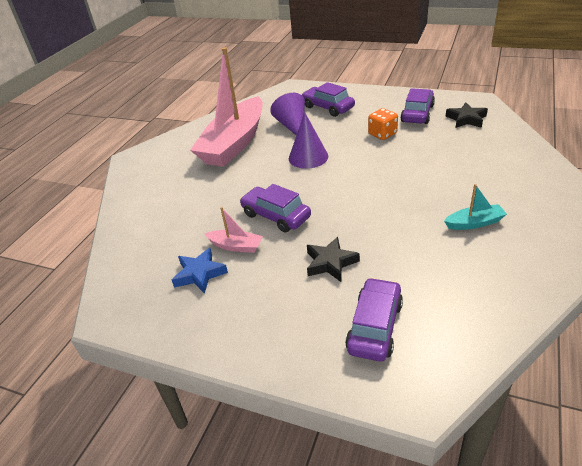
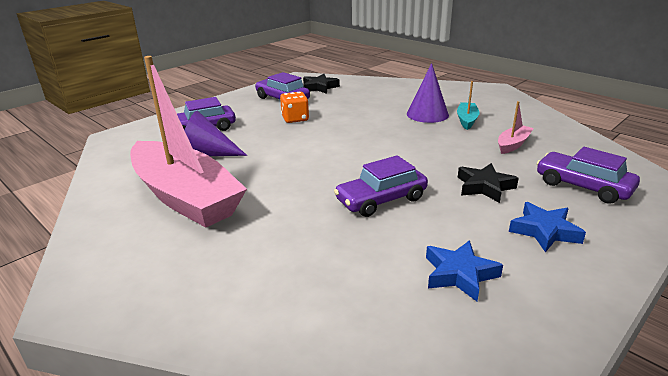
camera: 70 degrees left, 10 degrees down
pink boat [205,207,263,253] -> pink boat moved to [498,101,534,154]
purple cone [289,112,328,169] -> purple cone moved to [407,63,449,123]
none -> blue star [509,202,586,253]

